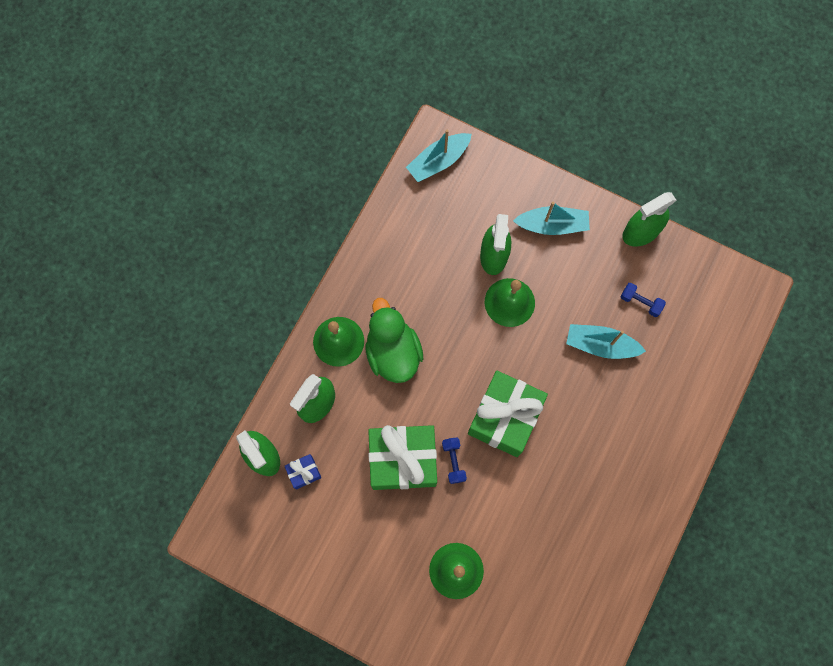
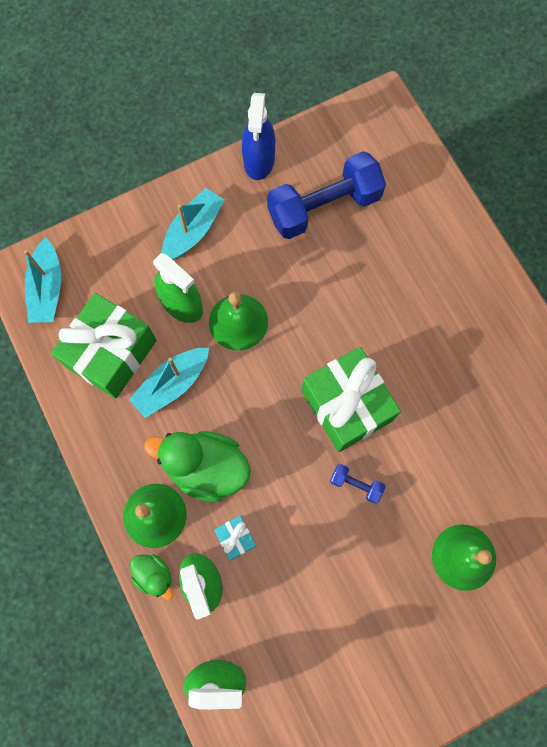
camera: 55 degrees left, 0 degrees up
blue gift [284,454,321,490] -> none
green gift [368,425,437,490] -> green gift moved to [51,293,157,399]
turquoise boat [566,324,646,359] -> turquoise boat moved to [129,348,209,418]
blue dumbbell [620,283,666,317] -> blue dumbbell [267,151,386,239], size x2.34
green spray bottle [622,192,676,247] -> blue spray bottle [242,93,275,180]
none -> green duck [130,554,173,600]
none -> turquoise gift [214,516,256,560]

